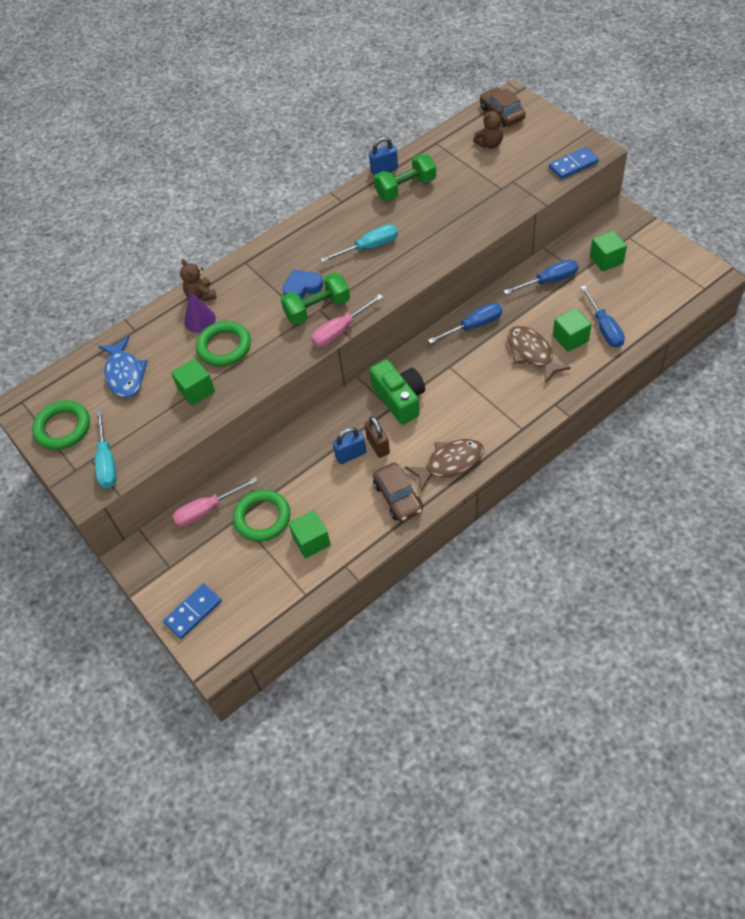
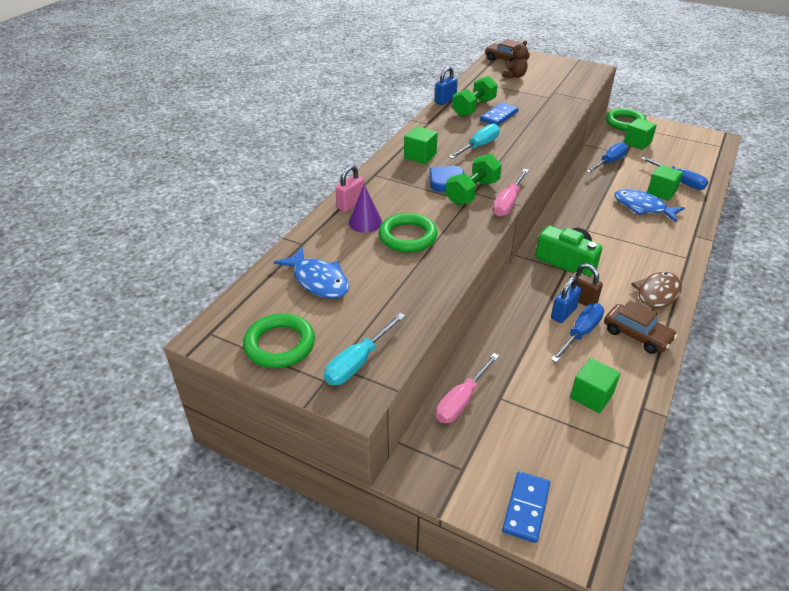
camera: 30 degrees left, 15 degrees down
turquoise screwdriver [95,409,117,488] -> turquoise screwdriver turned 75 degrees clockwise [324,313,405,385]
green cube [171,358,215,406] -> green cube moved to [404,126,438,164]
brown teddy bear [180,259,217,301] -> pink padlock [335,165,364,212]
green ring [233,490,291,542] -> green ring moved to [606,108,647,131]
blue screwdriver [428,303,502,344] -> blue screwdriver moved to [551,303,604,363]
brown fish [507,326,571,383] -> blue fish [614,189,685,222]
blue domino [549,147,599,179] -> blue domino moved to [480,102,518,125]

